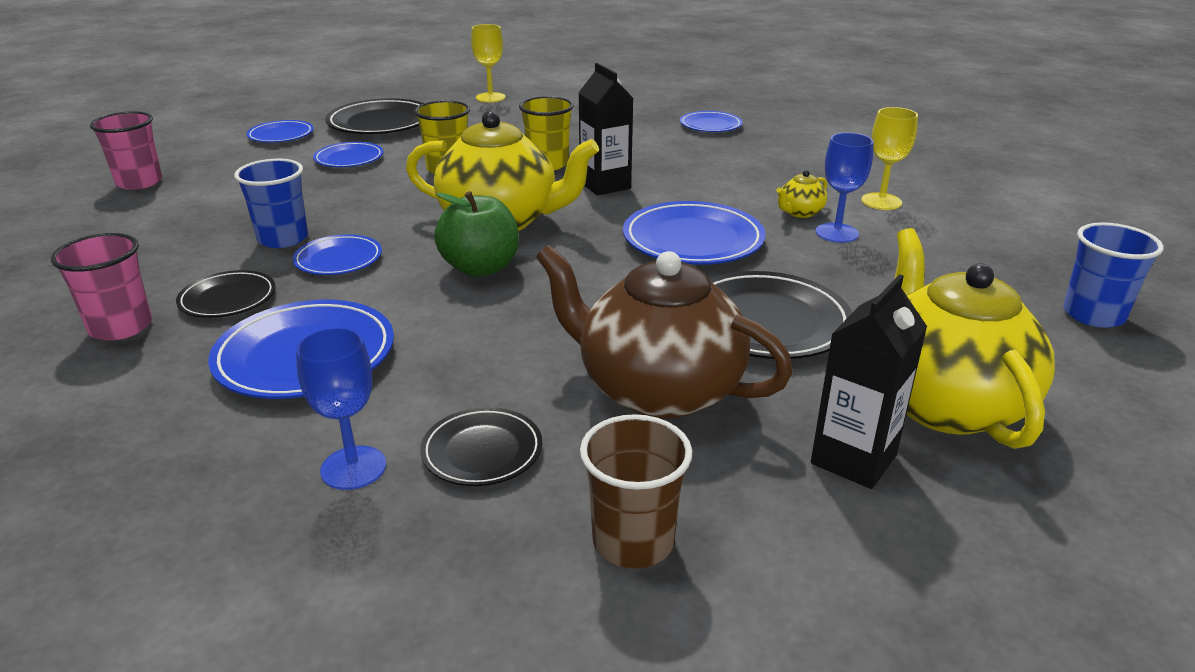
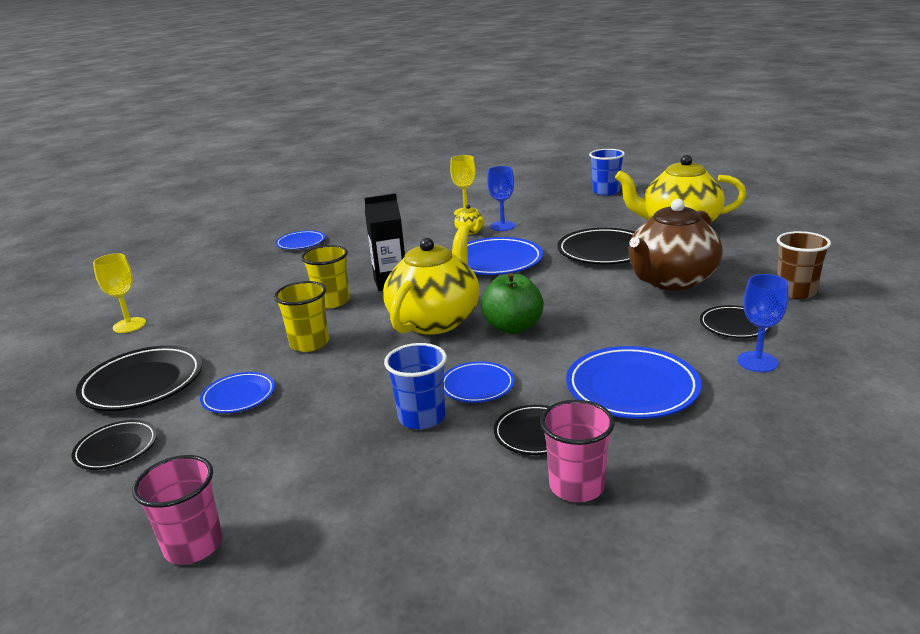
camera: 75 degrees left, 5 degrees down
blue plate [246,120,314,143] -> black plate [71,420,157,470]
black carton [811,274,927,489] -> none

